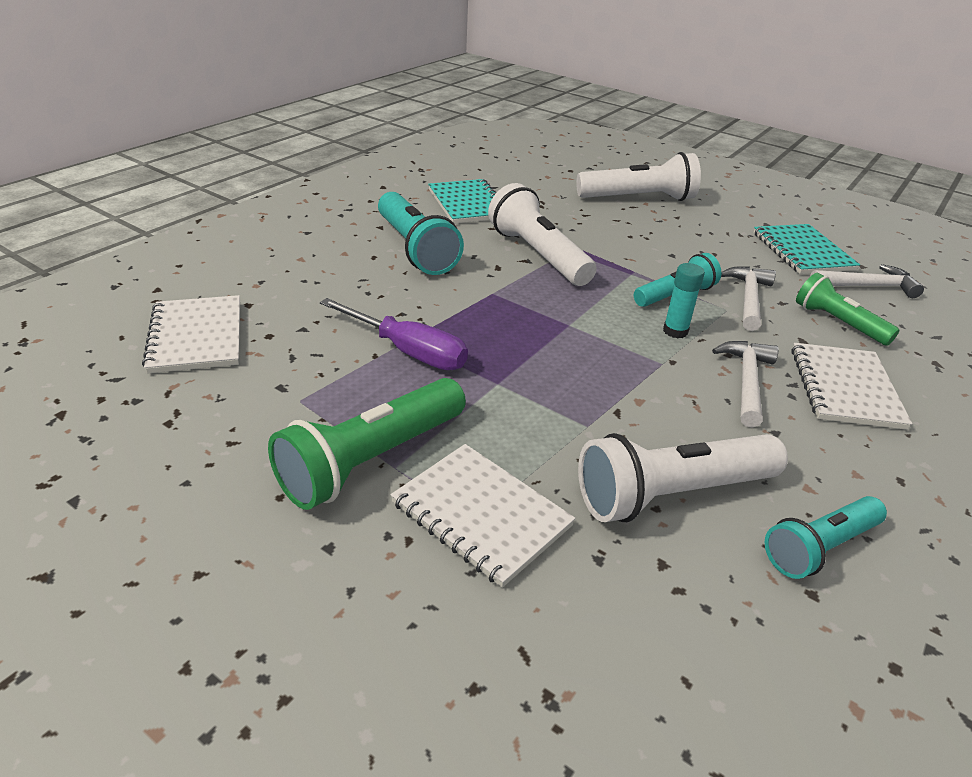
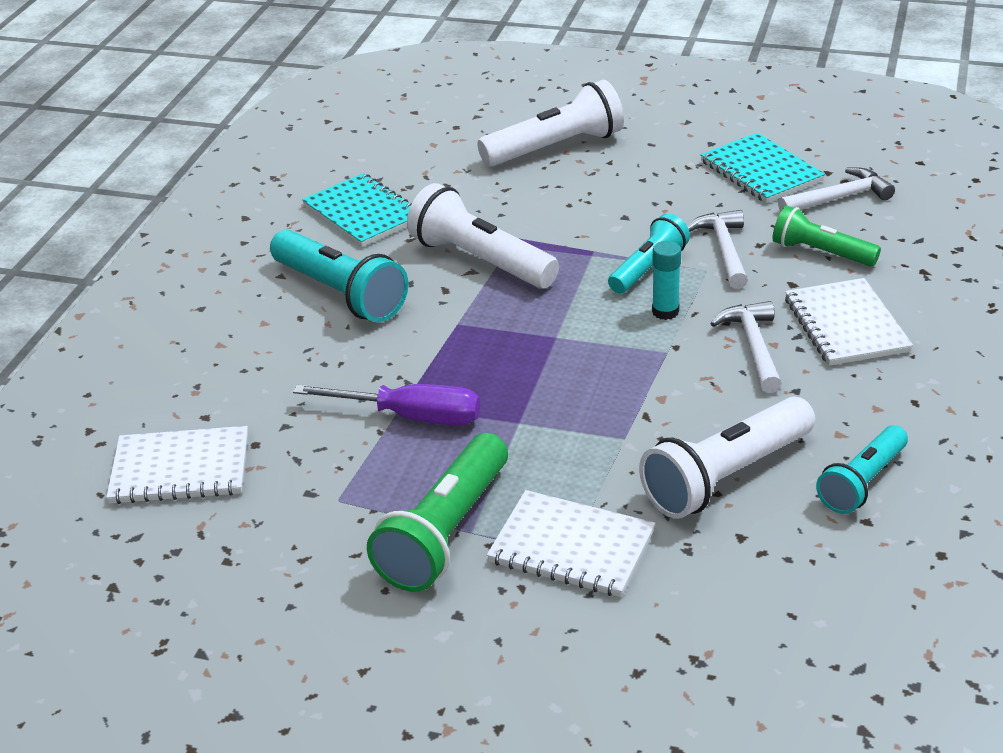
camera: 15 degrees left, 0 degrees up
white notebook [142,295,240,374] -> white notebook turned 60 degrees counterclockwise [106,426,248,504]

